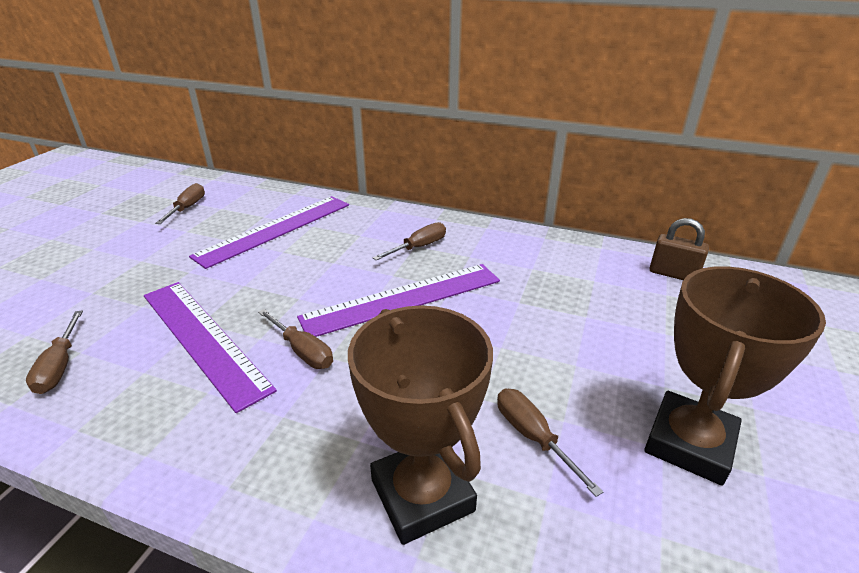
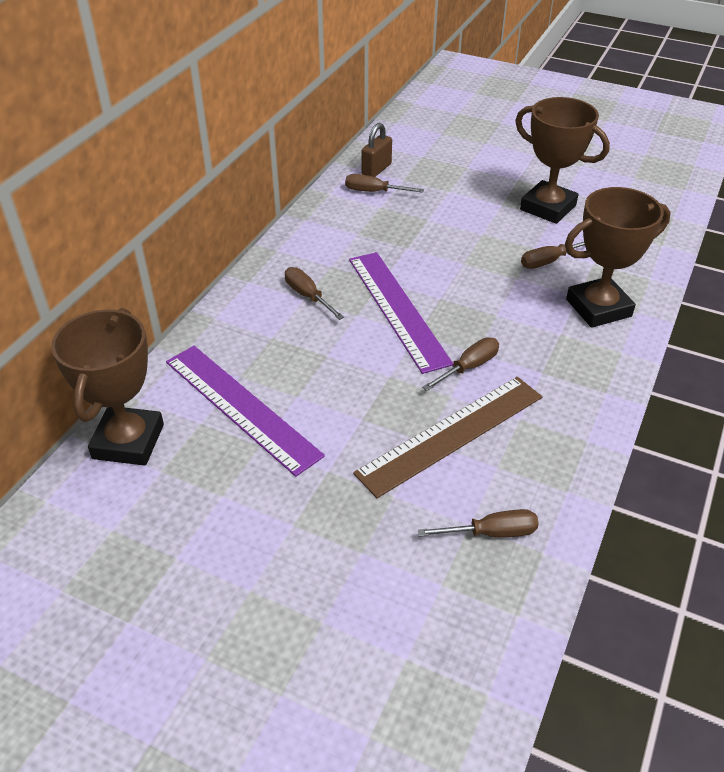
camera: 85 degrees left, 10 degrees up
purple ruler [144,282,277,413] -> brown ruler [353,377,542,498]
brown screwdriver [155,183,205,224] -> brown screwdriver moved to [345,174,424,193]
none -> brown trophy [51,308,164,466]

